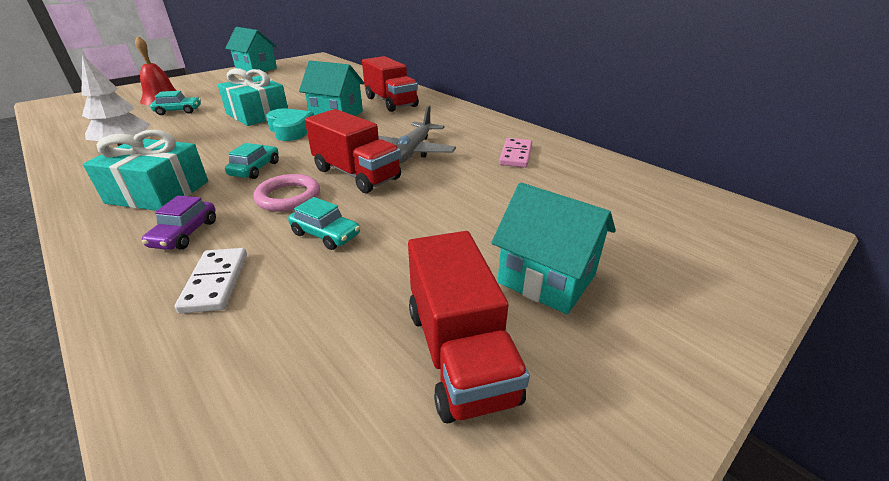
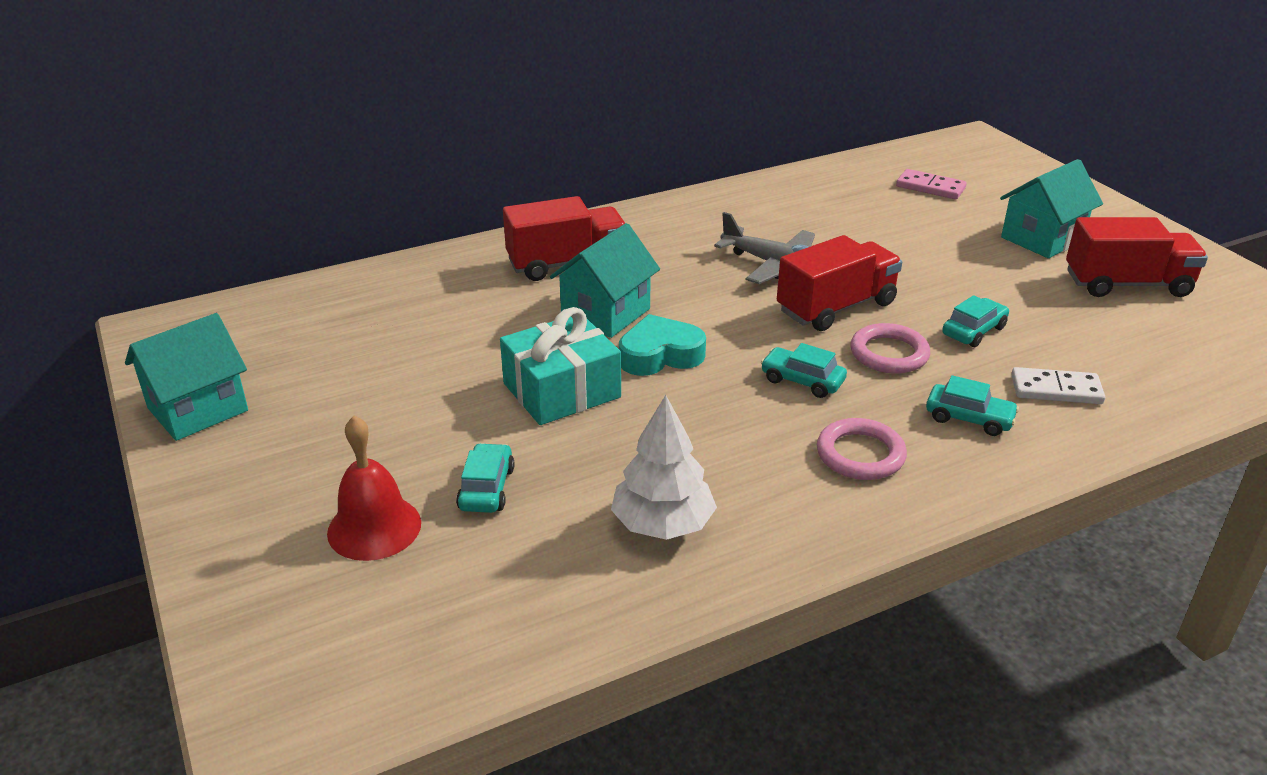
camera: 75 degrees left, 0 degrees up
turquoise gift [83,129,208,211] -> pink ring [817,418,907,480]
purple car [142,195,216,250] -> turquoise car [926,375,1019,436]
pink domino [499,138,532,168] -> pink domino moved to [896,169,967,199]

